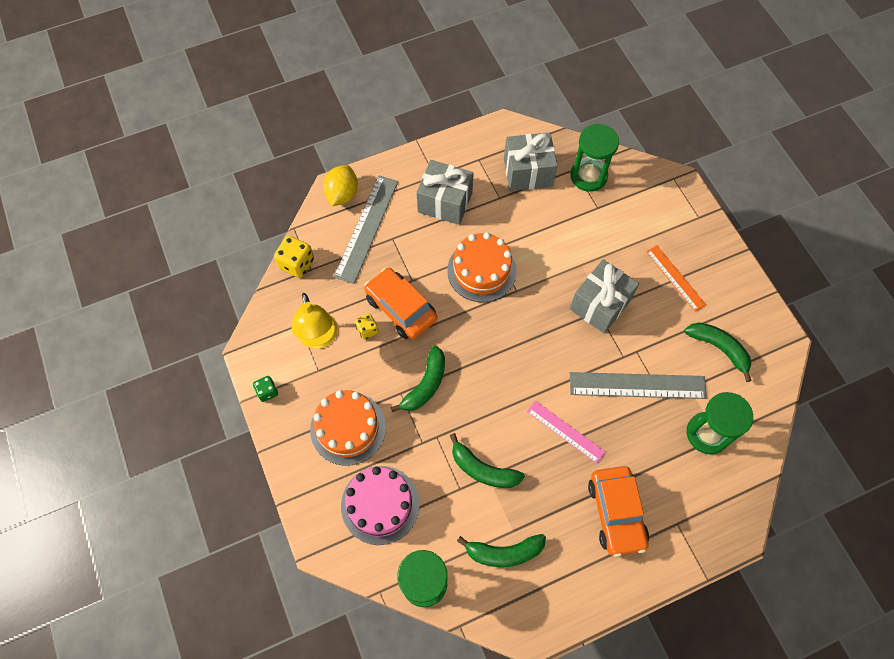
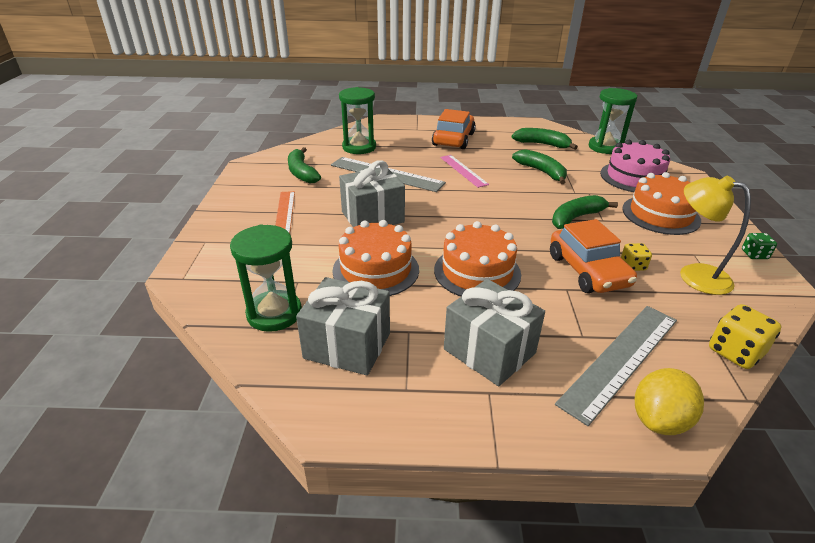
camera: 155 degrees left, 30 degrees down
yellow lamp [291,293,338,349] -> yellow lamp turned 60 degrees counterclockwise [680,176,751,295]
none -> orange cake [332,220,419,296]

